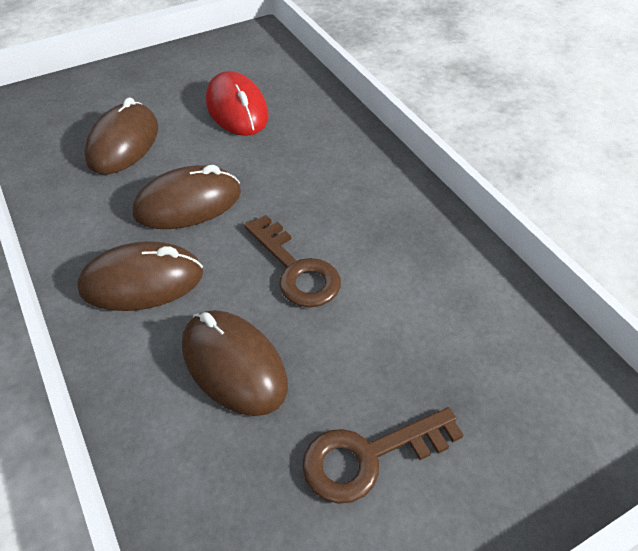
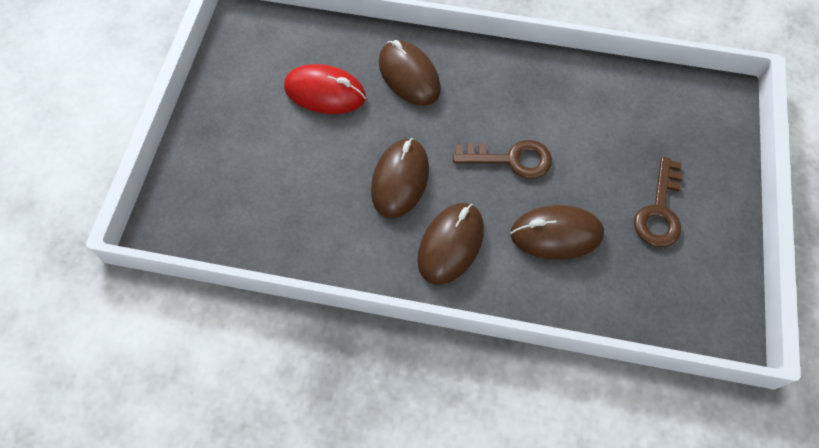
camera: 50 degrees left, 15 degrees up
brown mouse [84,97,158,174] -> brown mouse moved to [379,40,441,106]

